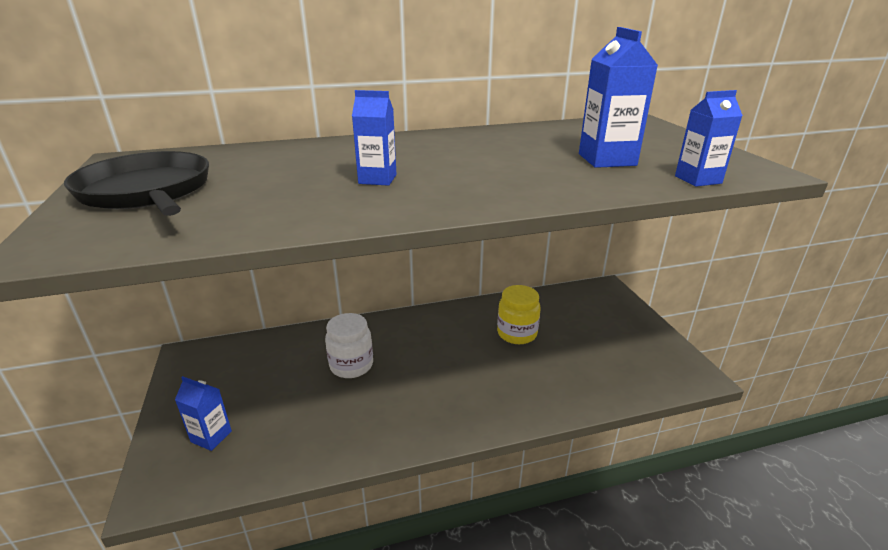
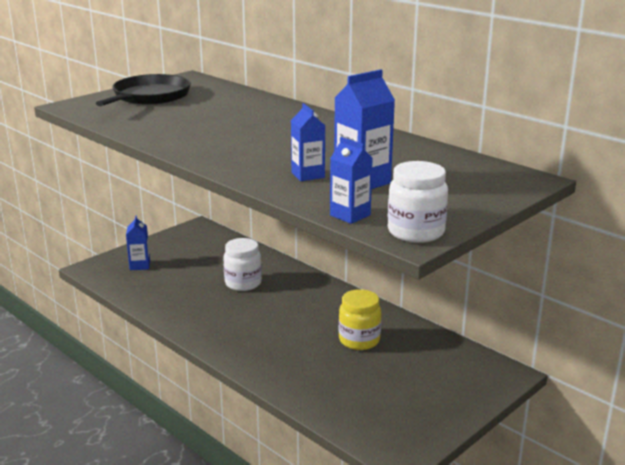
camera: 60 degrees right, 5 degrees down
blue carton [352,90,396,186] -> blue carton moved to [291,103,325,181]
none -> white jar [388,161,448,243]

